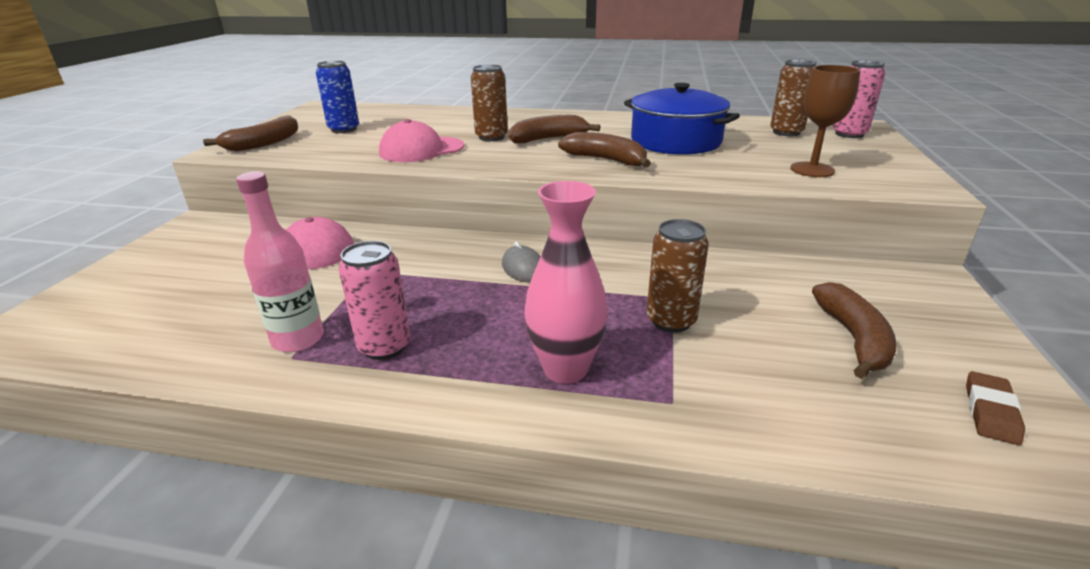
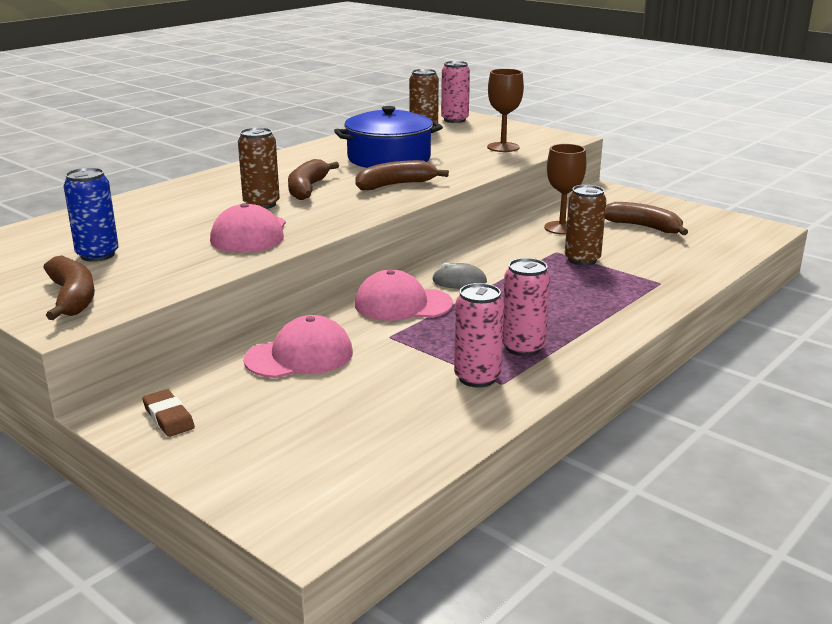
camera: 60 degrees left, 5 degrees down
pink bottle [236,171,324,352] -> pink can [454,283,504,387]
pink vase [524,181,608,384] -> none
brown eraser [966,371,1025,445] -> brown eraser moved to [142,389,195,437]
none -> pink cap [355,270,453,321]
none -> brown goblet [544,144,586,235]

